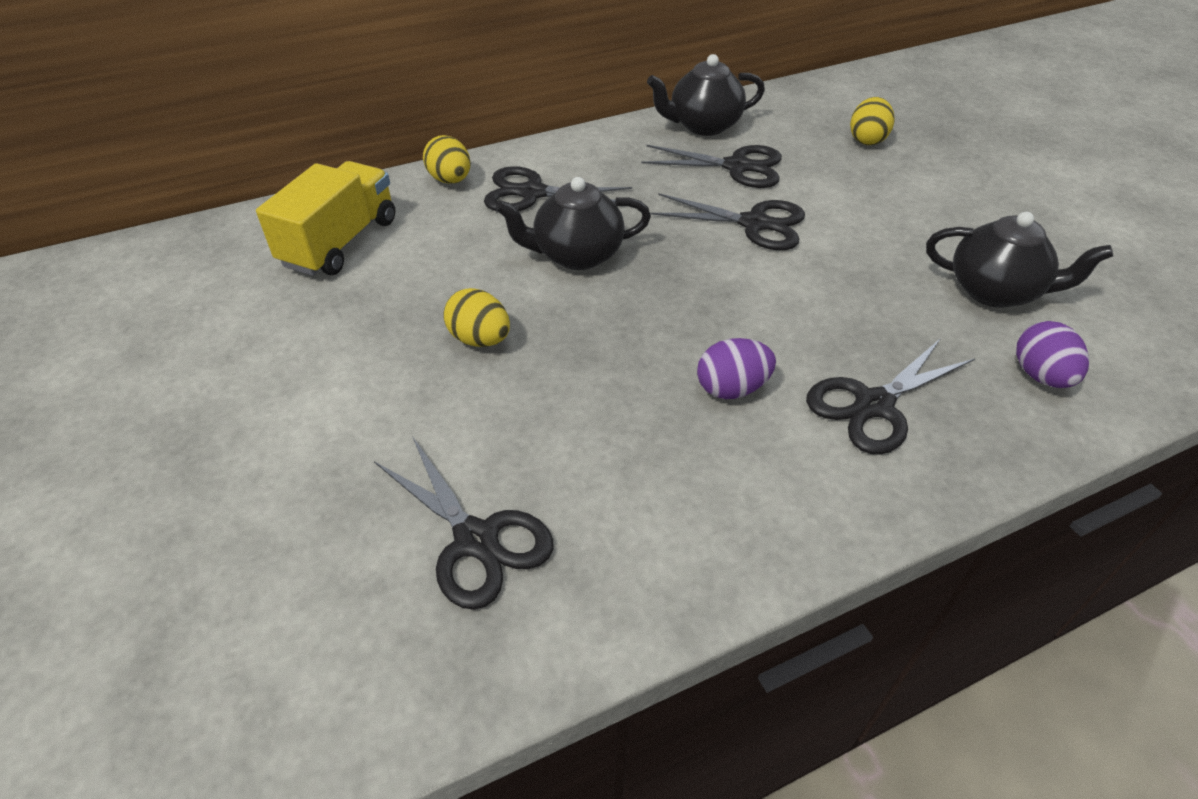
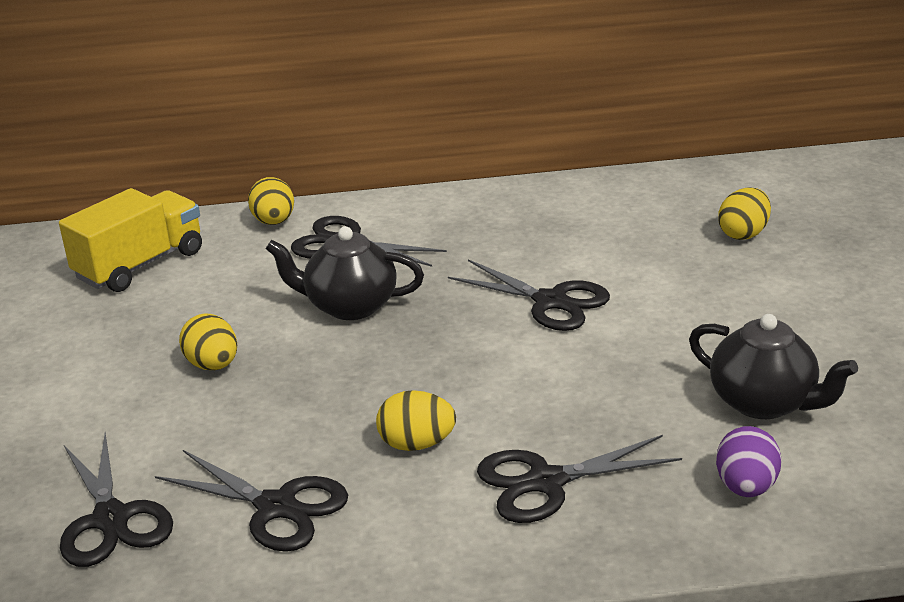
camera: 20 degrees right, 15 degrees down
black scissors [641,145,782,188] -> black scissors moved to [155,450,348,552]
black teapot [647,54,765,136] -> none
purple egg [697,338,776,399] -> yellow egg [376,390,456,451]

